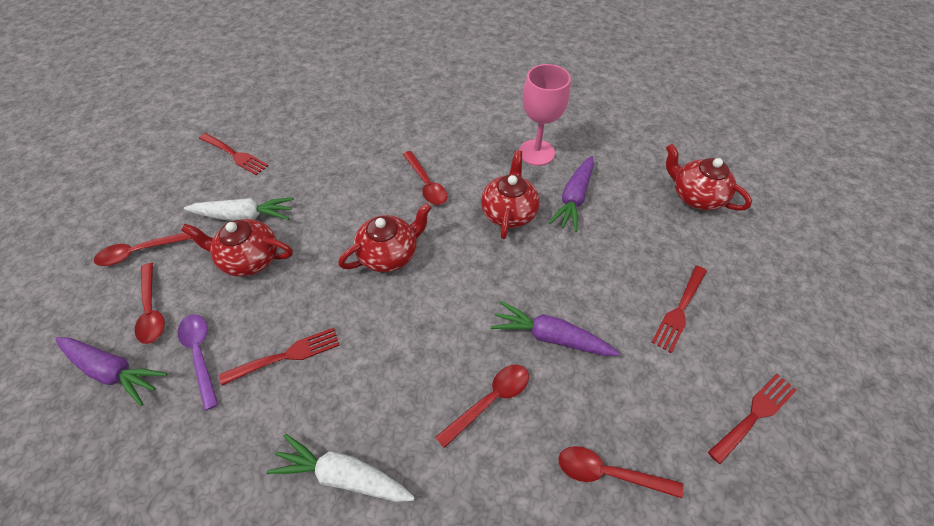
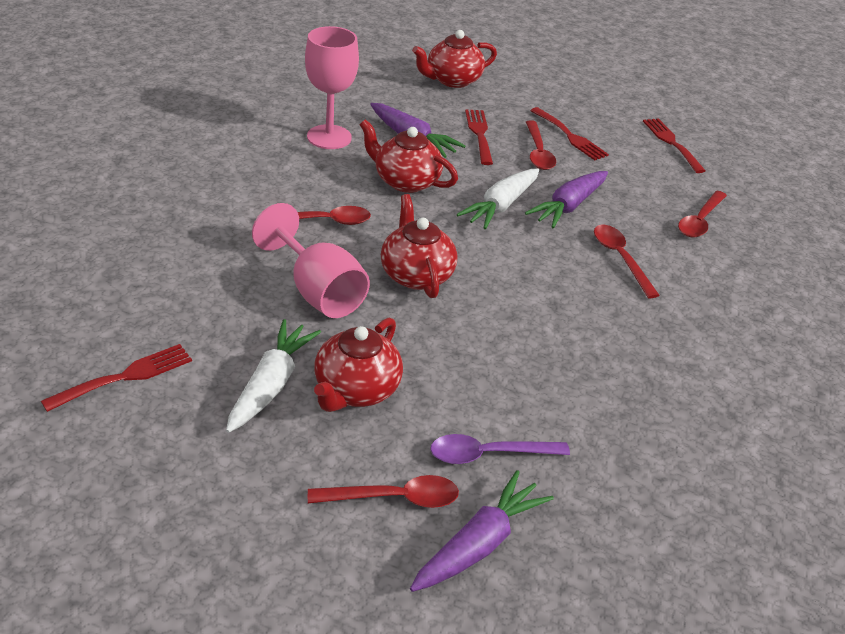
camera: 75 degrees left, 15 degrees down
red spoon [94,233,192,266] -> red spoon moved to [526,120,556,170]
red fork [219,327,340,385] -> red fork moved to [465,109,493,165]
white carrot [266,434,415,502] -> white carrot moved to [457,169,539,229]
none -> pink goblet [252,203,370,318]

